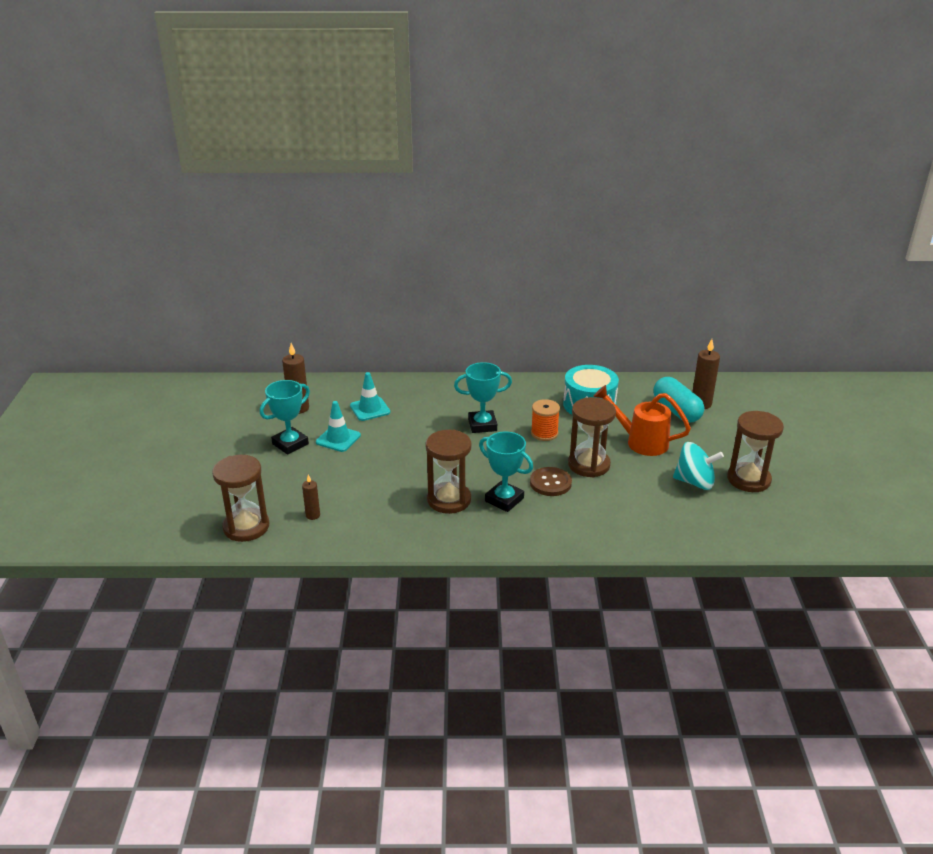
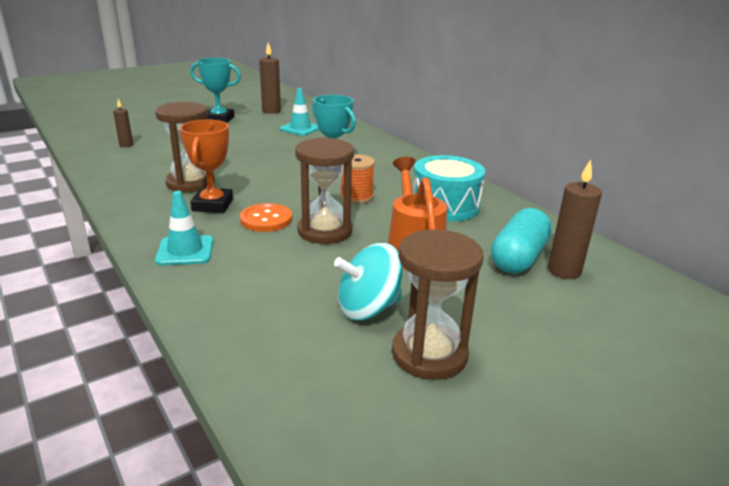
camera: 55 degrees right, 5 degrees down
brown hourglass [212,455,269,542] -> none
turquoise traffic cone [316,401,361,452] -> turquoise traffic cone moved to [155,191,213,265]
turquoise trophy [479,431,533,512] -> orange trophy [180,120,233,213]
brown button [530,467,572,496] -> orange button [240,203,292,232]
turquoise spinning top [673,442,724,490] -> turquoise spinning top turned 90 degrees clockwise [334,243,403,320]

